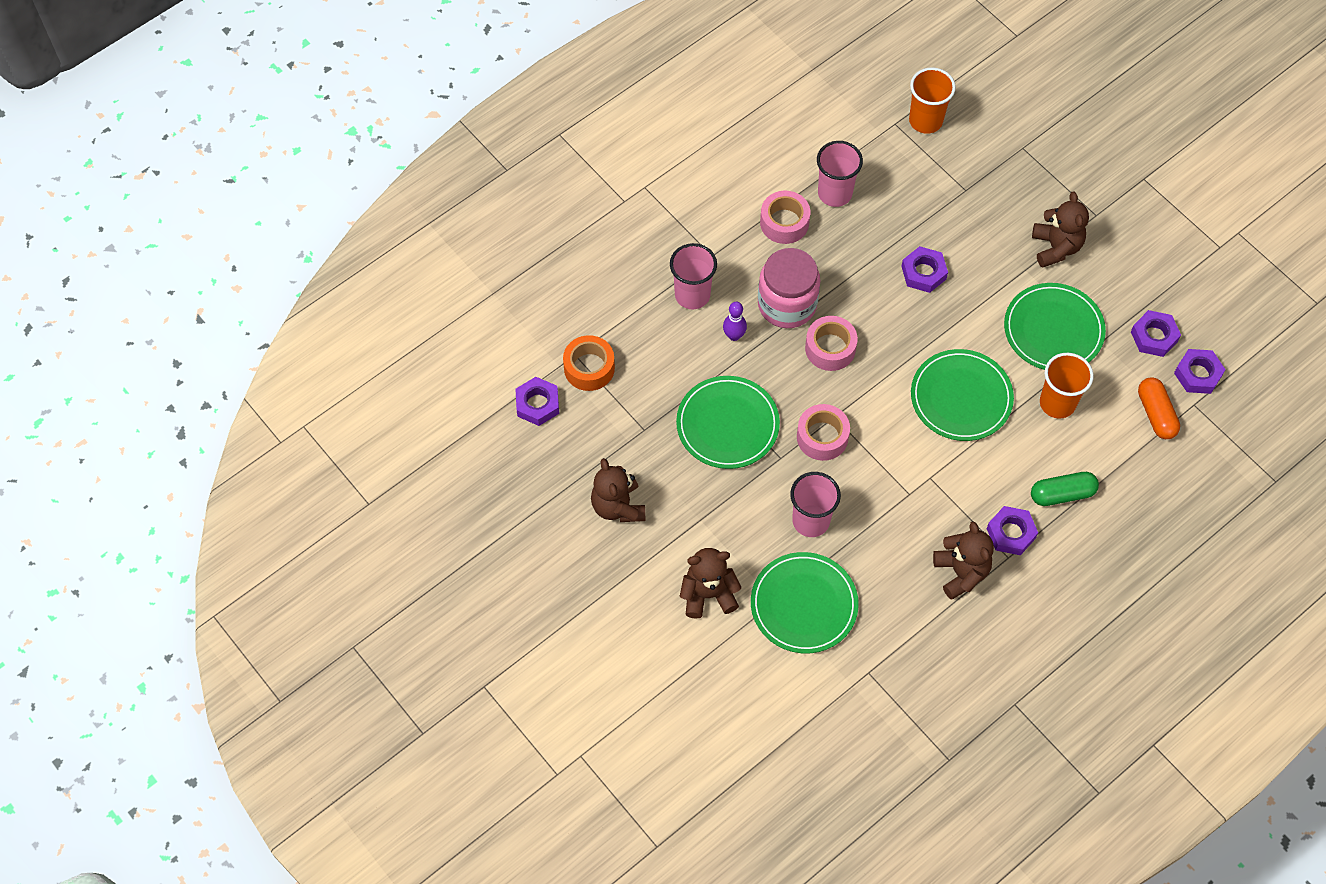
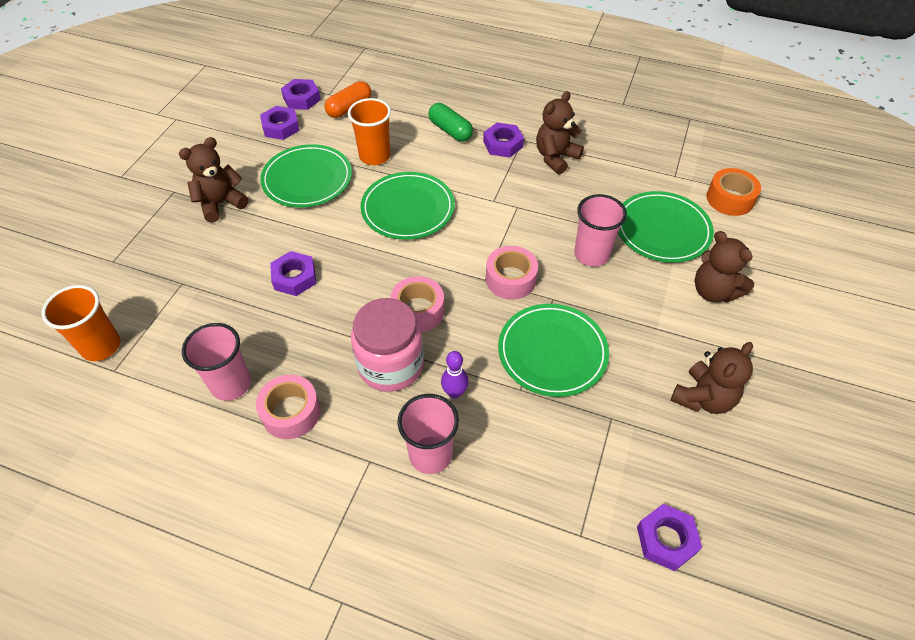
camera: 120 degrees left, 10 degrees down
orange tape [563,335,615,391] -> orange tape moved to [707,168,761,216]

